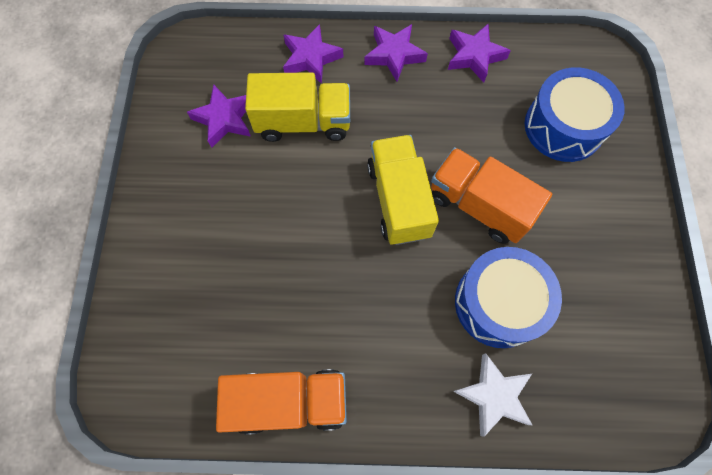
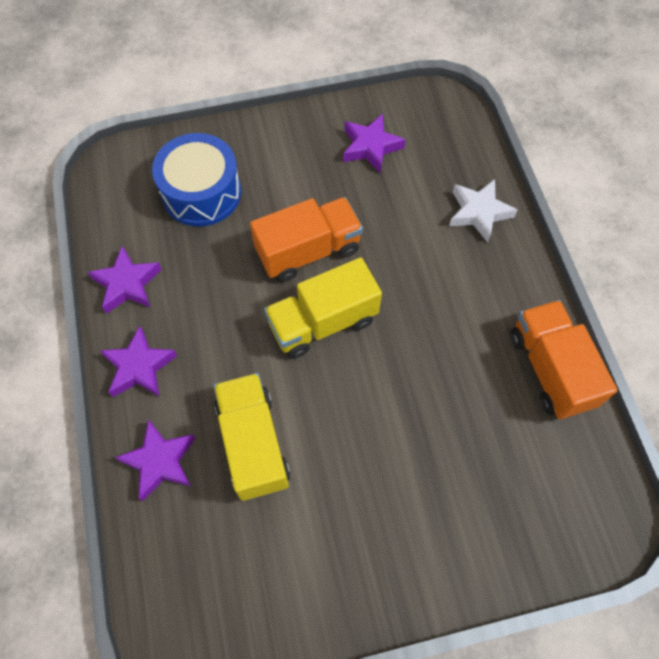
camera: 105 degrees left, 5 degrees down
purple star [187,84,251,148] -> purple star moved to [343,113,406,173]
orange truck [431,147,552,244] -> orange truck turned 135 degrees counterclockwise [250,197,363,282]
blue drum [455,247,562,348] -> none

